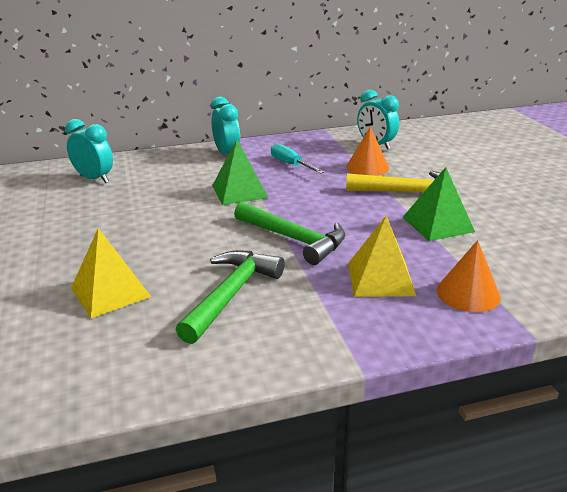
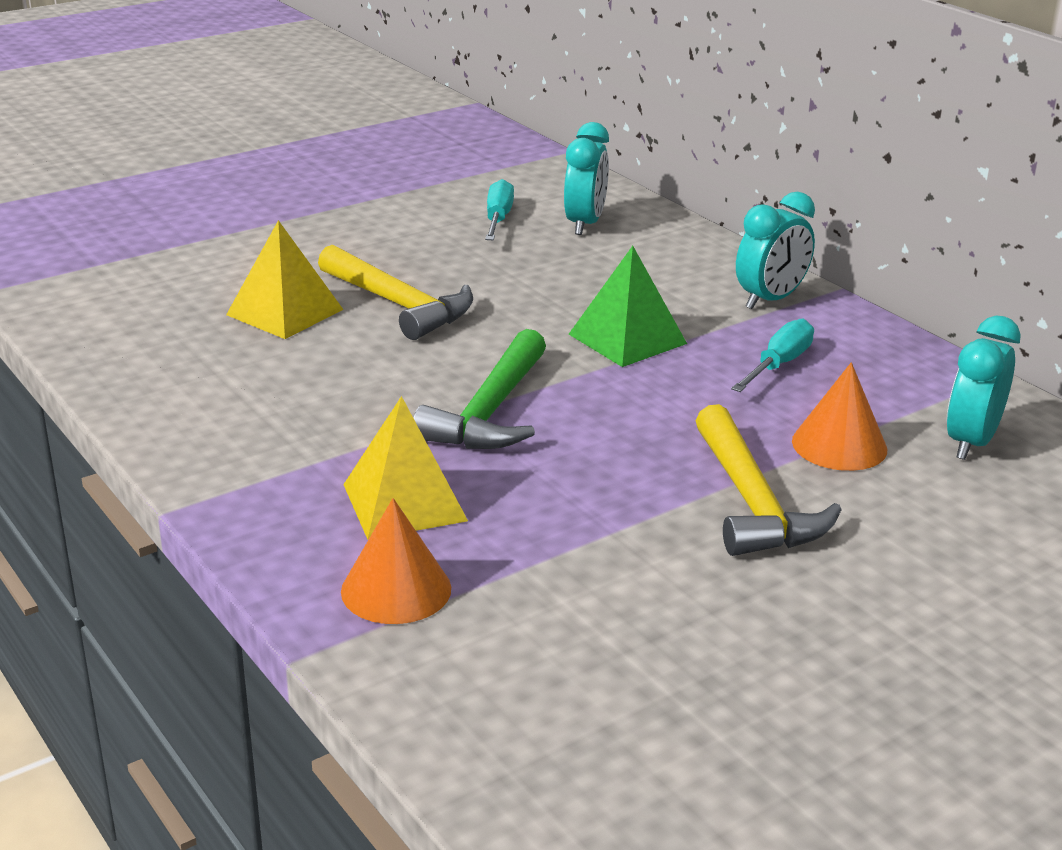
camera: 70 degrees right, 0 degrees up
green hammer [176,250,285,344] -> none
green pyramid [403,167,475,241] -> none
none -> yellow hammer [318,245,473,340]
none -> turquoise screwdriver [485,179,514,240]

